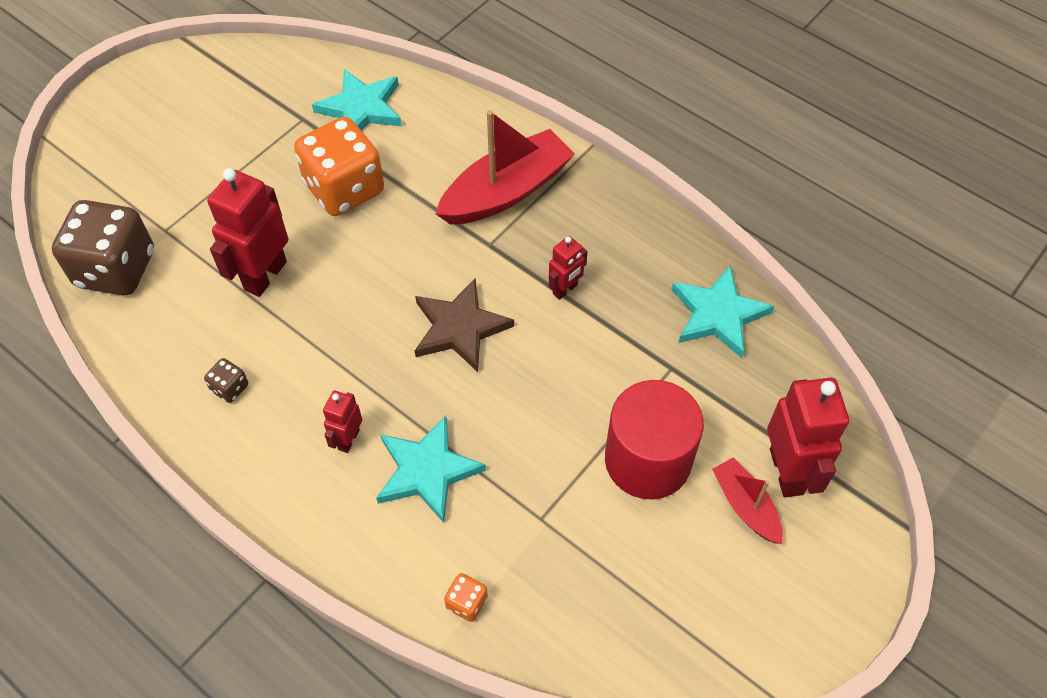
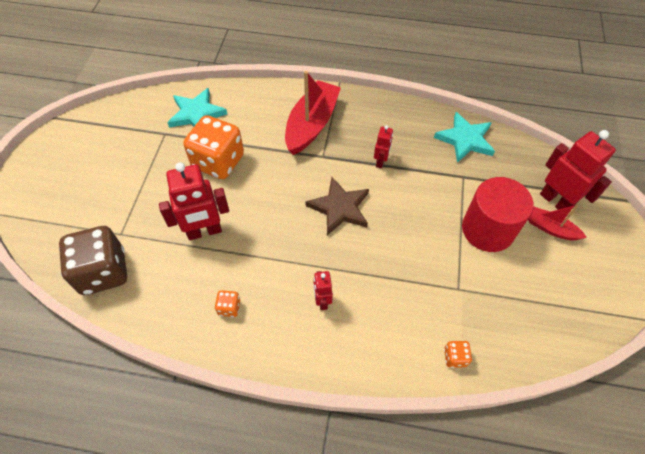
camera: 30 degrees left, 0 degrees up
brown dice [204,358,248,403] -> orange dice [214,290,240,317]
red robot [207,168,288,297] -> red robot turned 105 degrees counterclockwise [159,162,229,240]
turquoise star [376,415,486,523] -> none

